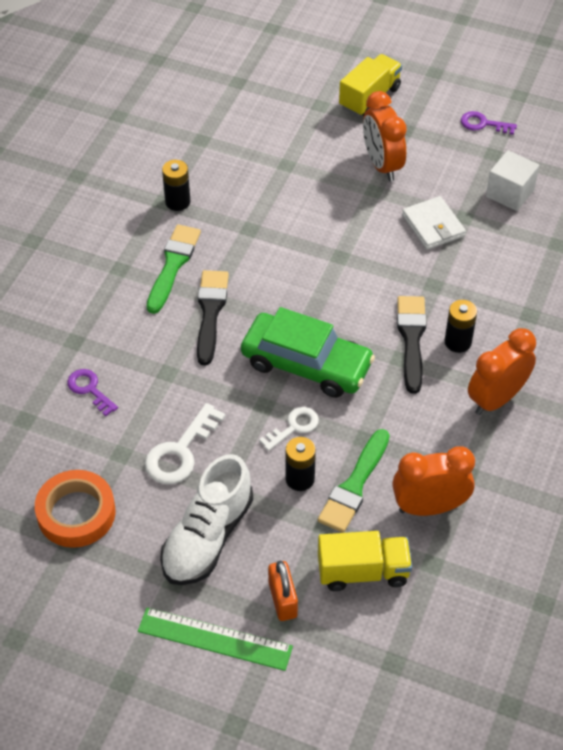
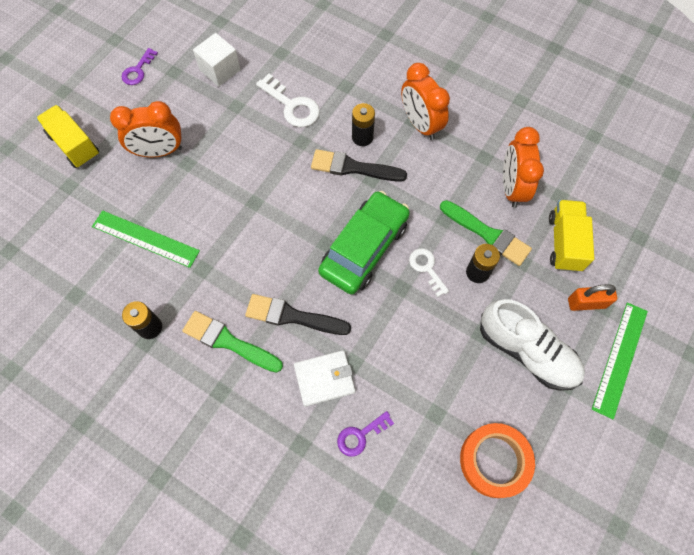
camera: 80 degrees left, 15 degrees up
white key [145,403,226,484] -> white key moved to [256,74,320,127]
white wallet [402,196,466,250] -> white wallet moved to [294,350,355,407]
none -> green ruler [92,210,200,268]

